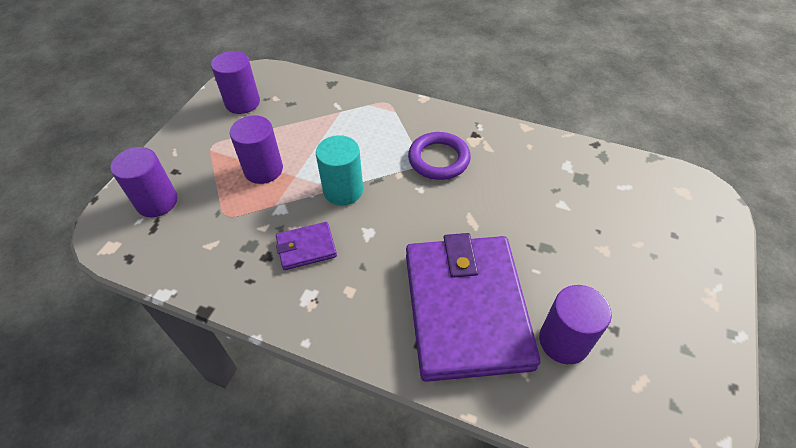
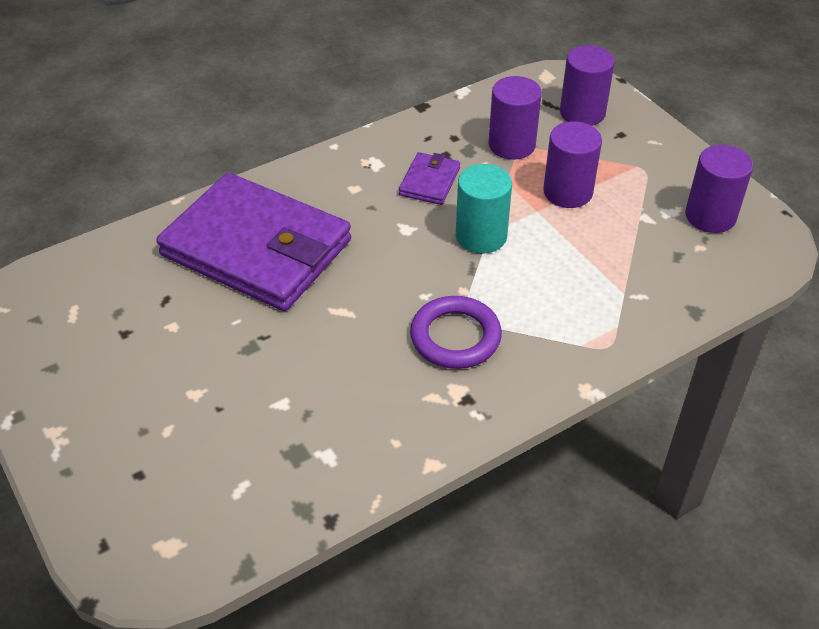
camera: 125 degrees right, 5 degrees down
purple cylinder [539,285,612,364] -> purple cylinder moved to [488,76,542,160]

